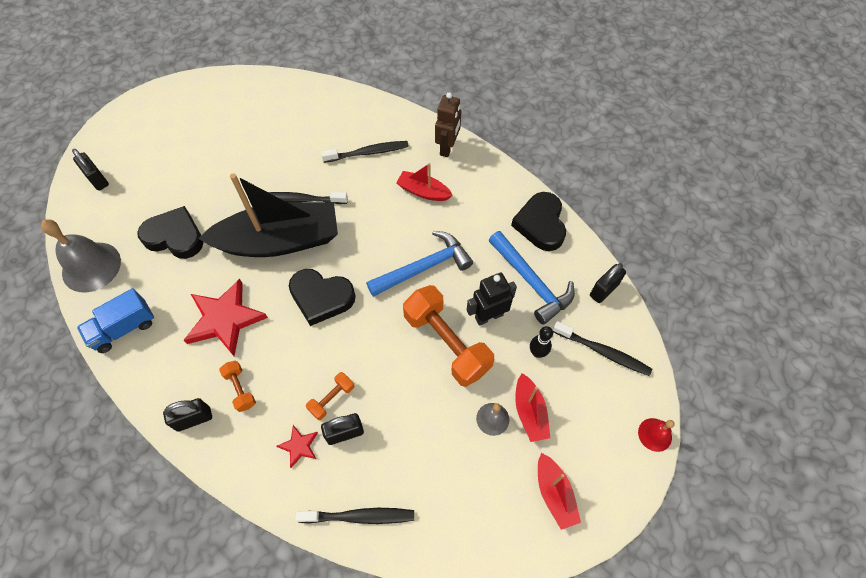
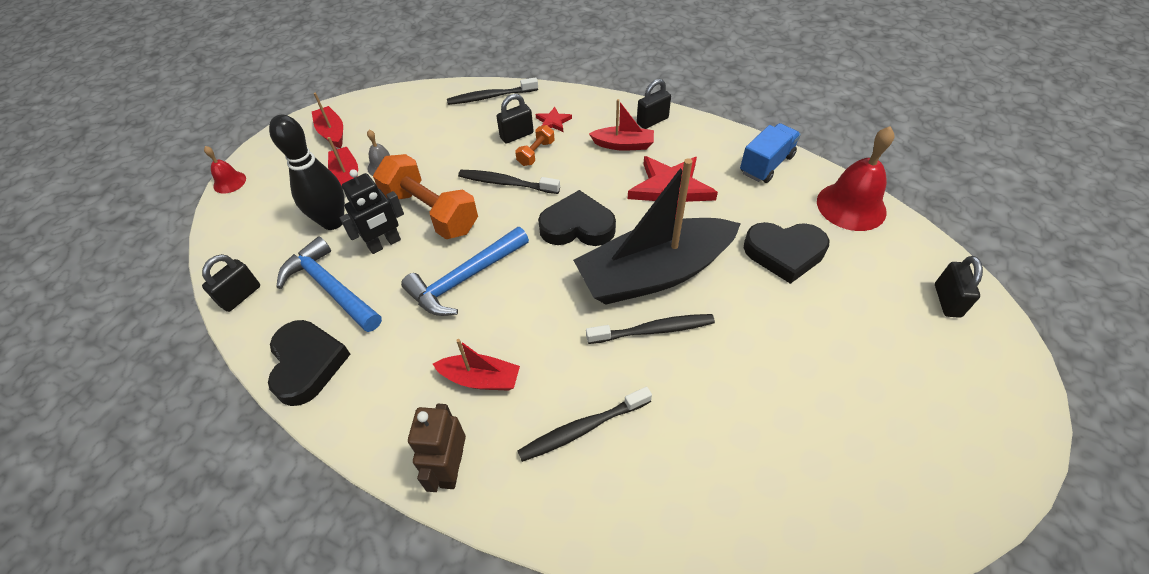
camera: 170 degrees right, 10 degrees down
grey bell [41,219,121,292] -> red bell [817,126,895,231]
black padlock [72,149,109,191] -> black padlock turned 60 degrees clockwise [935,256,983,318]
orange dumbbell [219,361,256,412] -> red boat [589,99,654,151]
black bowling pin [530,326,553,358] -> black bowling pin [269,114,345,230], size x1.99
black toothbrush [553,321,652,376] -> black toothbrush moved to [458,170,560,194]

